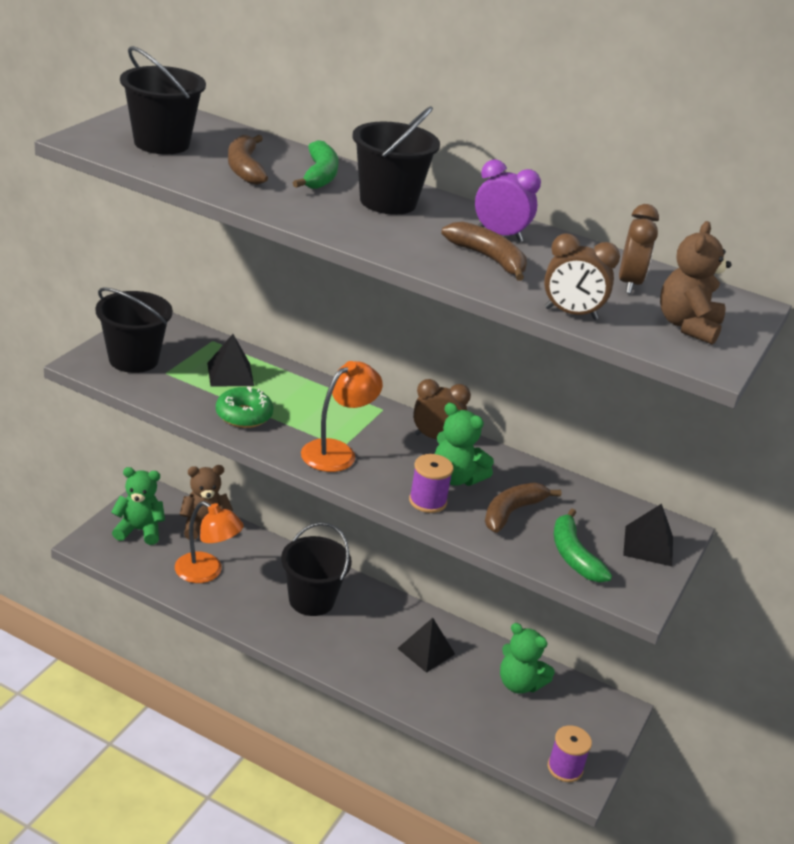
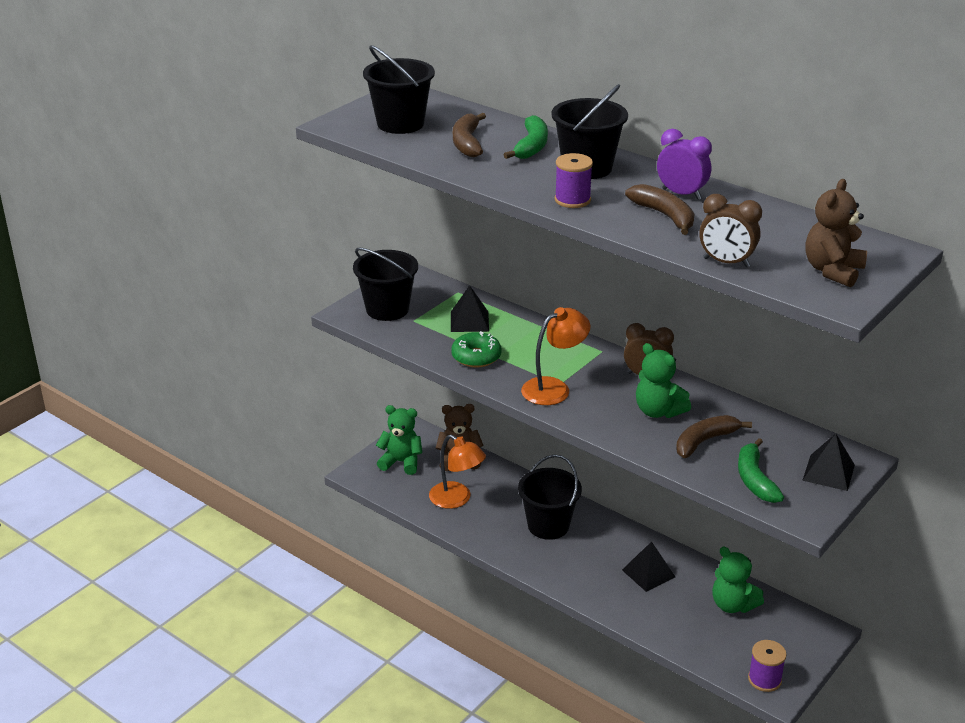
camera: 15 degrees right, 0 degrees up
purple spool [409,454,454,513] -> purple spool moved to [555,153,593,208]
brown clock [619,204,659,294] -> none

